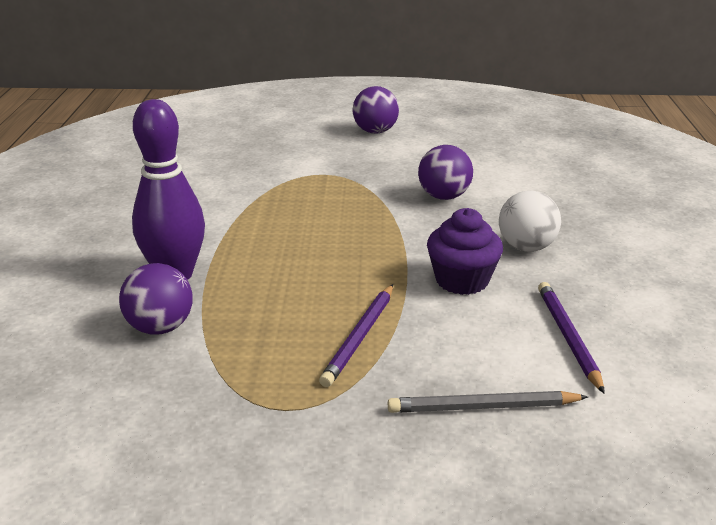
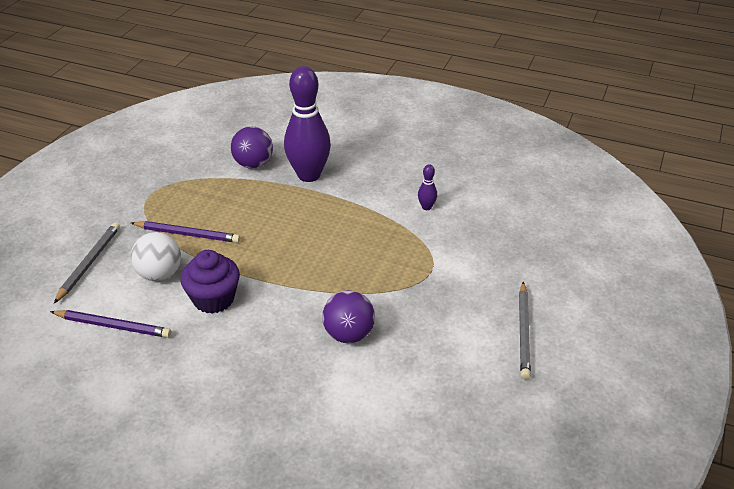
camera: 110 degrees right, 10 degrees up
purple pencil [319,284,393,387] -> purple pencil turned 150 degrees clockwise [131,221,240,243]
purple ball [352,86,399,133] -> grey pencil [519,282,531,379]
white ball [499,190,561,252] -> white ball moved to [131,232,181,281]
none -> purple bowling pin [418,165,437,210]

